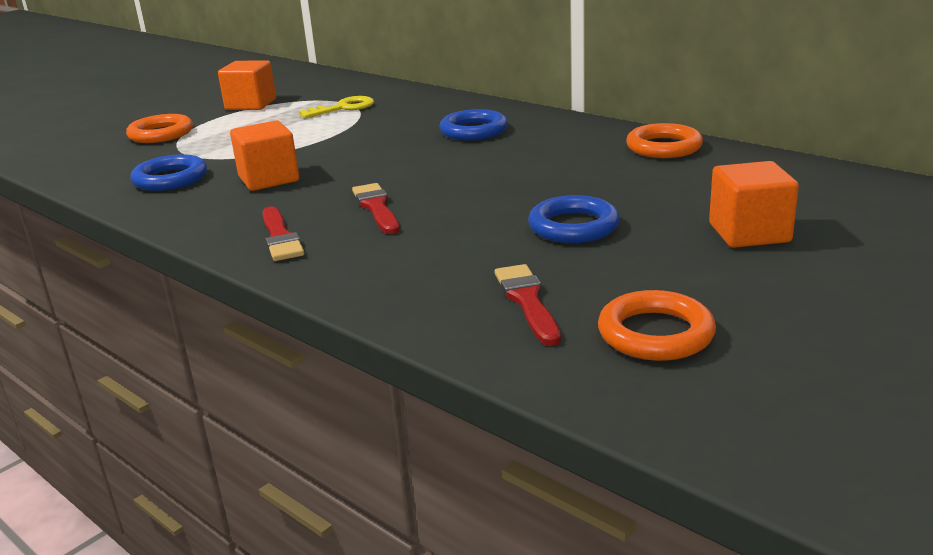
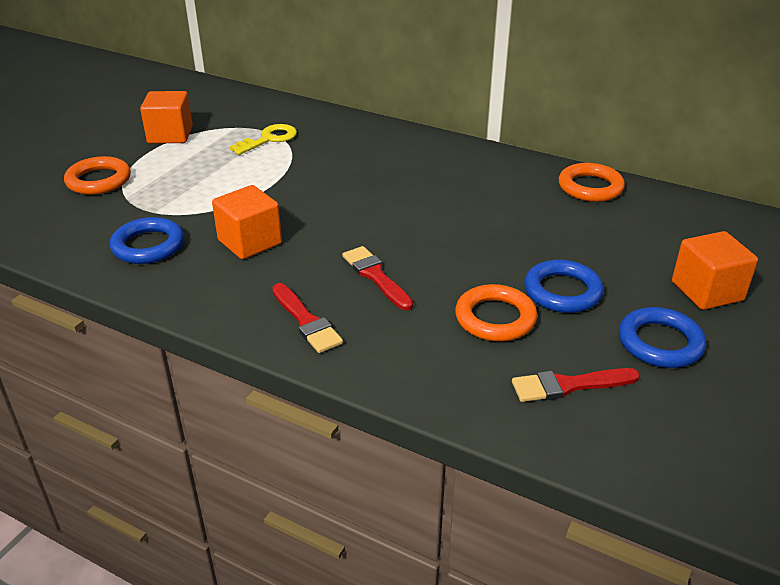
camera: 15 degrees left, 10 degrees up
blue ring [439,109,508,140] -> blue ring moved to [619,307,706,368]
red brush [495,264,561,346] -> red brush turned 75 degrees counterclockwise [512,368,640,402]
orange ring [598,290,716,361] -> orange ring moved to [455,284,537,342]

